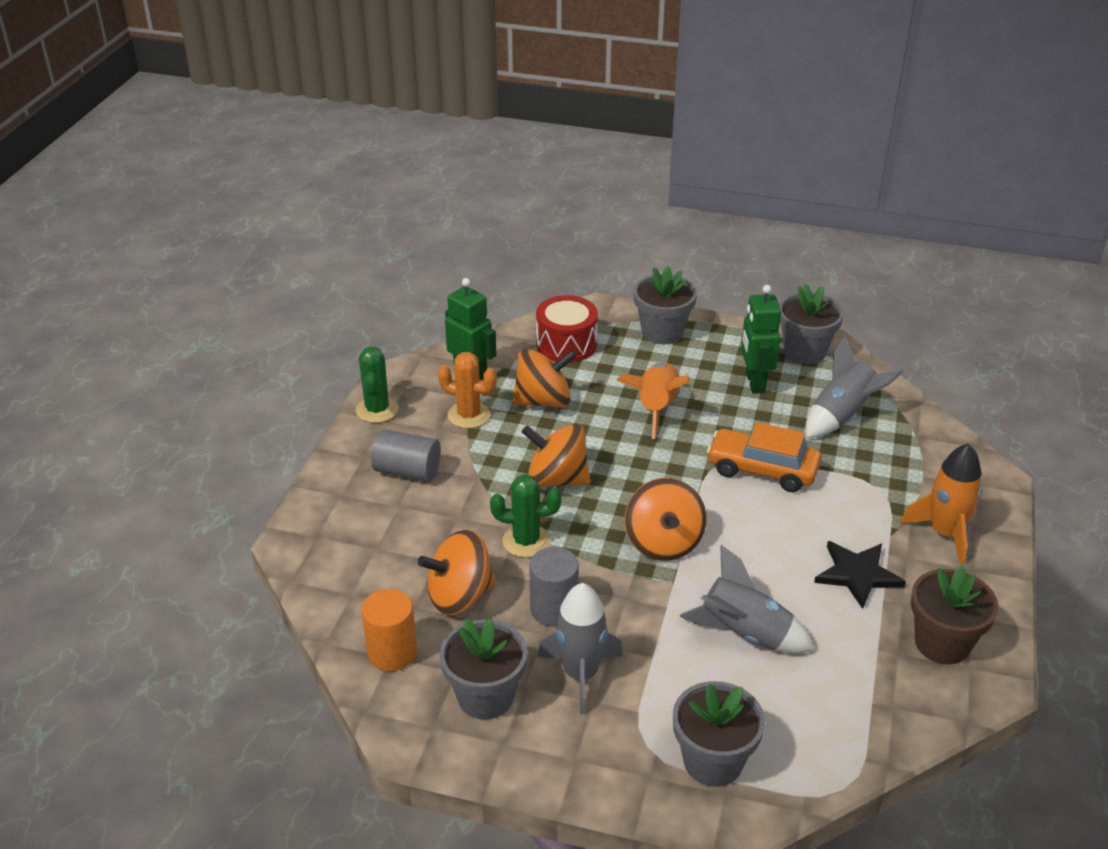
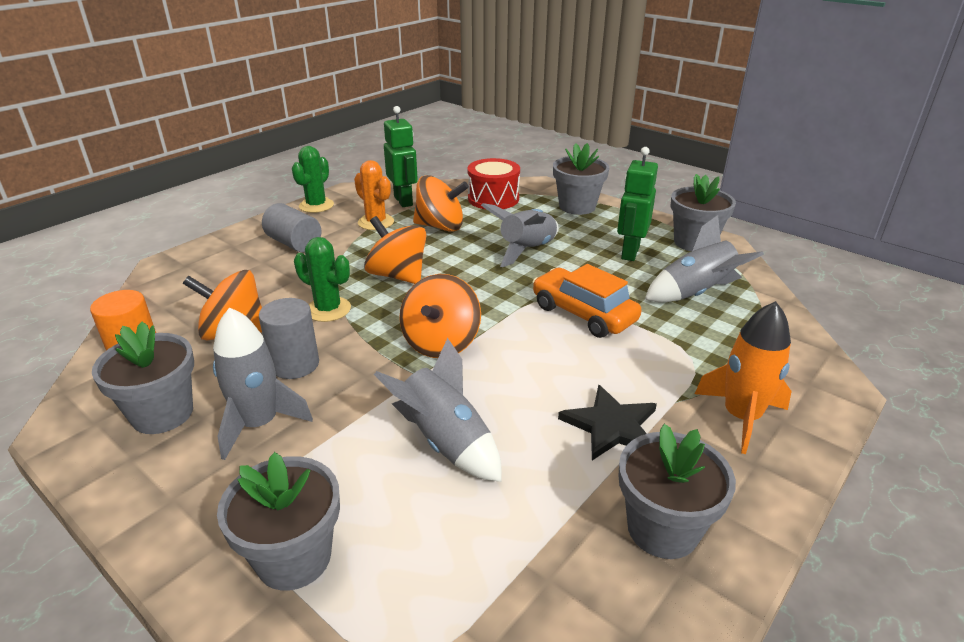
camera: 25 degrees right, 5 degrees down
orange rocket [617,363,690,439] -> grey rocket [481,203,559,267]
brown flower pot [911,565,998,664] -> grey flower pot [619,424,736,559]

